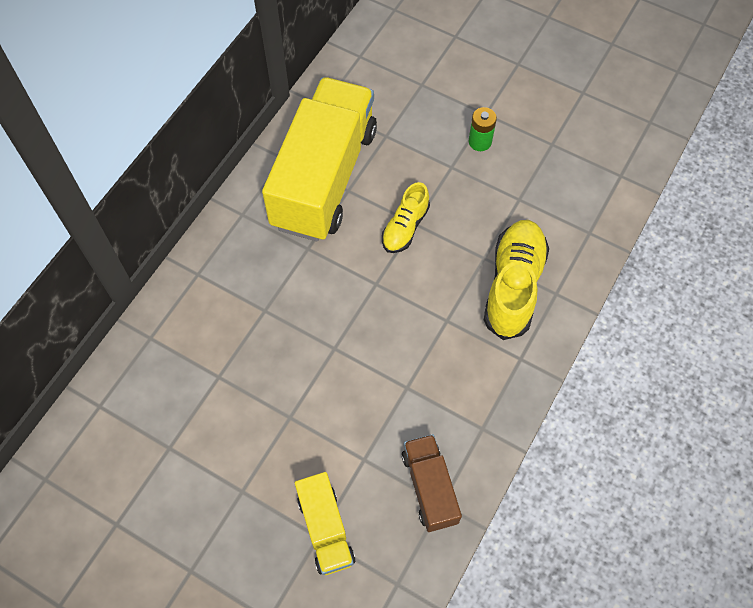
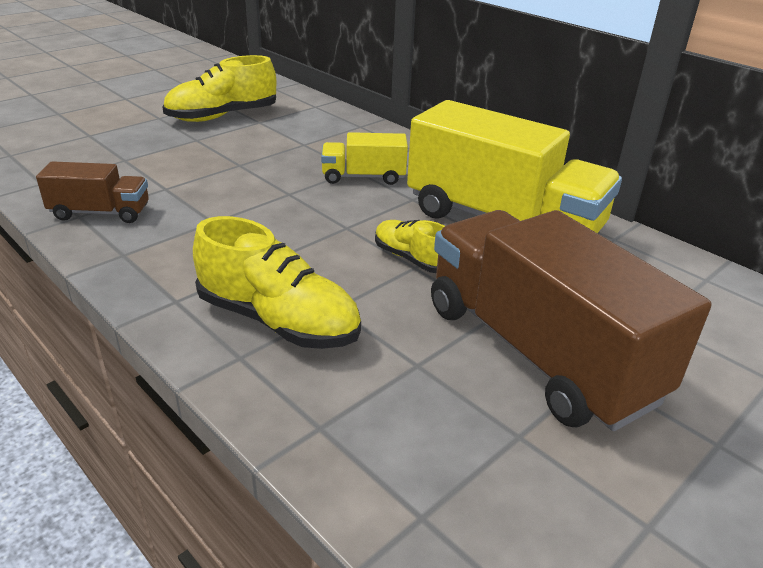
camera: 105 degrees right, 30 degrees down
yellow truck [295,472,355,575] -> yellow truck moved to [321,132,408,185]
green battery [469,107,497,151] -> brown truck [431,210,711,431]
none -> yellow shoe [162,55,276,122]

